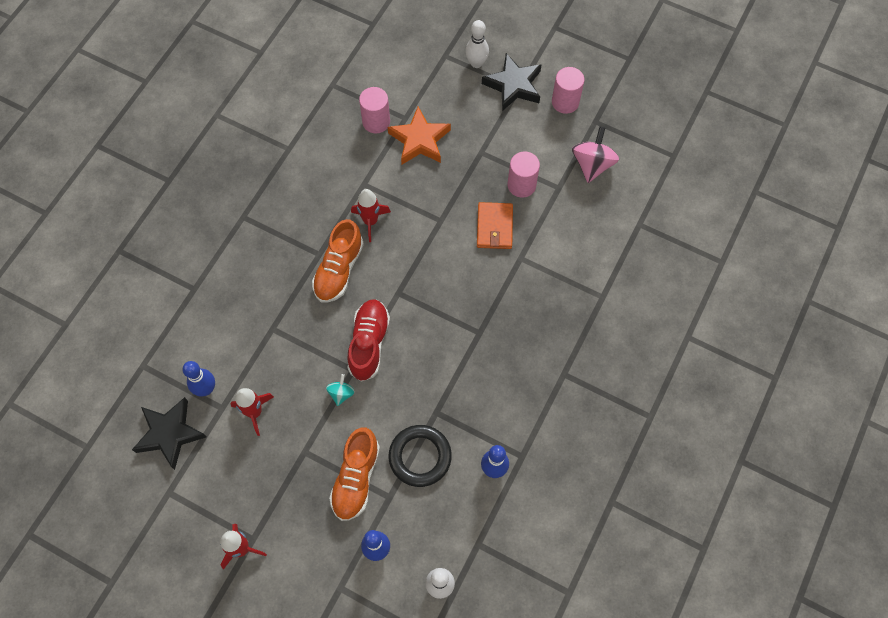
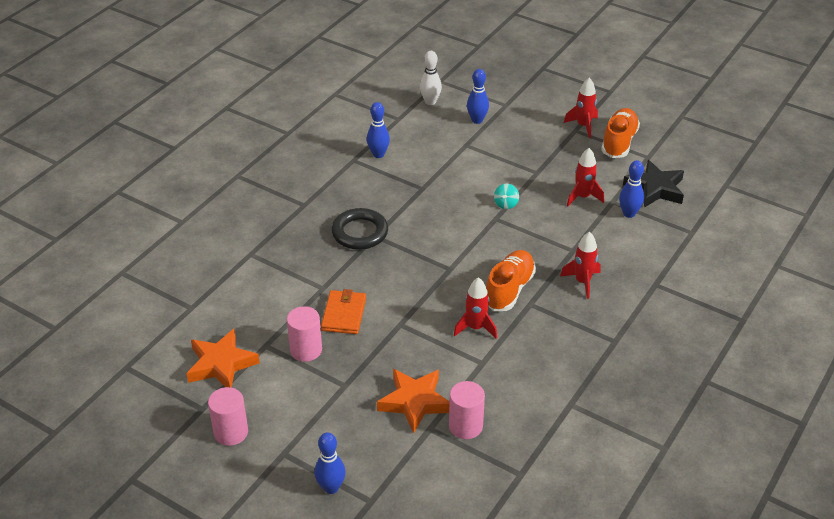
camera: 175 degrees left, 25 degrees down
orange shoe [329,427,380,521] -> orange shoe moved to [601,108,640,158]
red shoe [347,299,390,382] -> none
black ring [389,425,452,487] -> black ring moved to [331,208,388,250]
white bowling pin [465,20,489,68] -> blue bowling pin [315,432,346,494]
black star [482,53,542,111] -> none
pink spinning top [572,126,619,183] -> orange star [186,329,260,388]
none -> red rocket [560,232,601,299]

